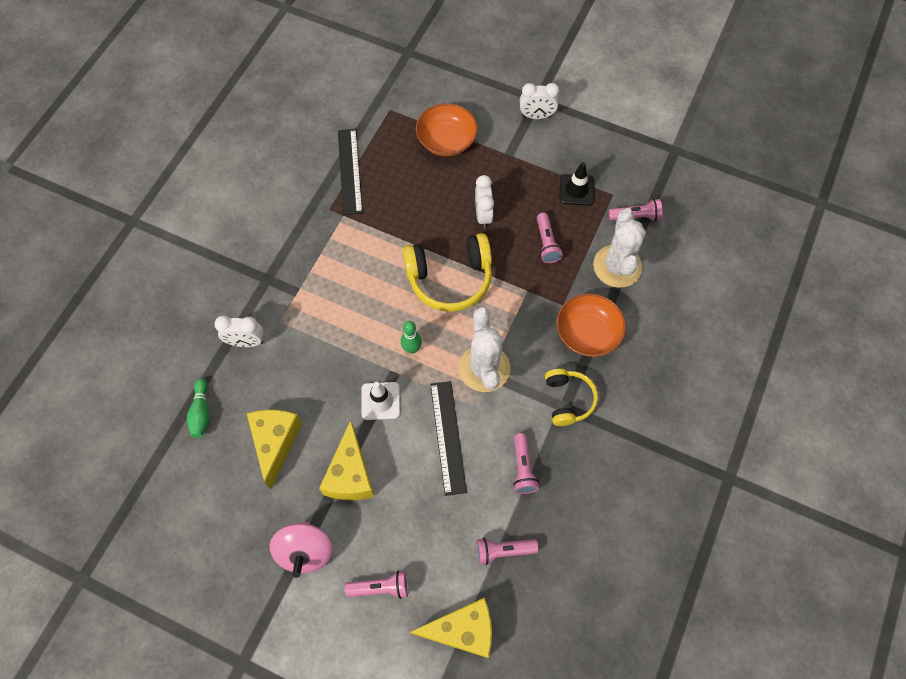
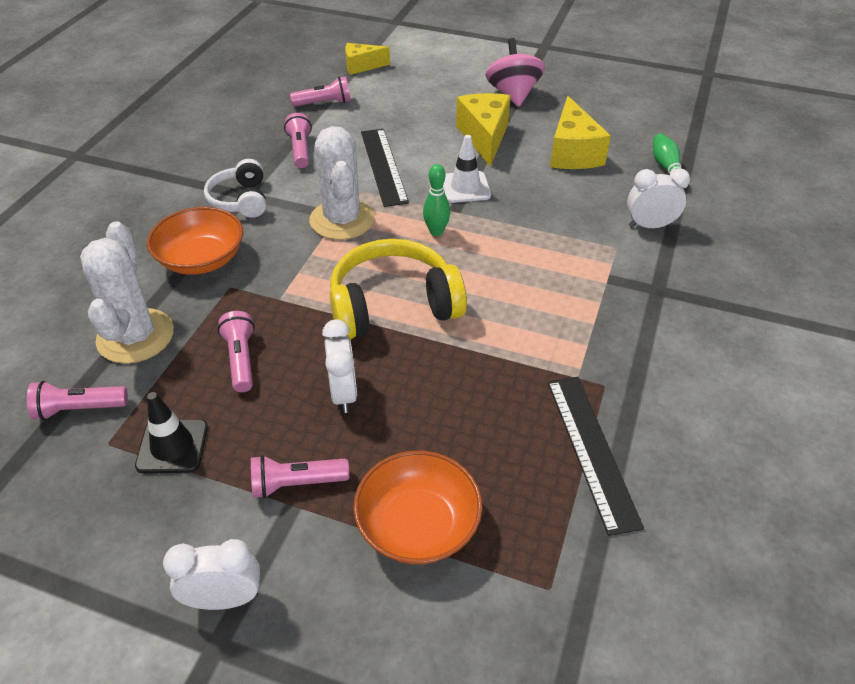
camera: 175 degrees right, 20 degrees down
pink flashlight [345,571,409,599] -> pink flashlight moved to [251,455,349,498]
yellow cheese [410,598,492,658] -> yellow cheese [345,43,390,75], size x0.63
yellow headphones [545,369,598,426] -> white headphones [204,159,266,218]

